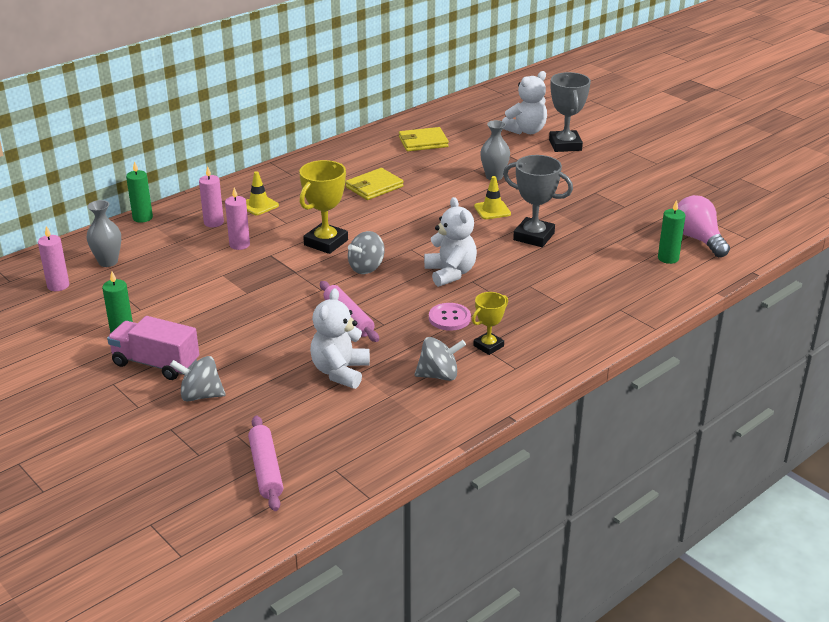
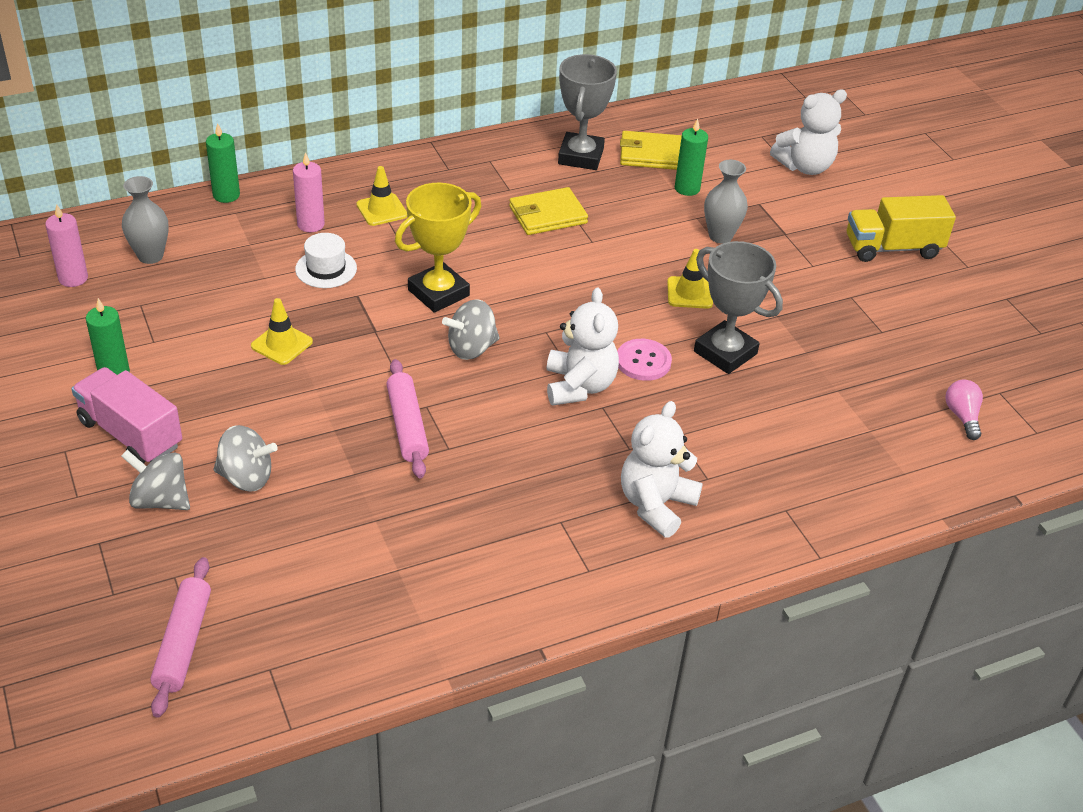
camera: 15 degrees right, 10 degrees up
pink candle [225,188,250,250] -> white hat [295,233,357,288]
white teddy bear [310,288,370,389] -> white teddy bear moved to [621,401,703,538]
grey spinning top [415,337,466,381] -> grey spinning top moved to [213,425,278,491]
pink button [429,303,471,331] -> pink button moved to [617,339,672,381]
yellow trophy [472,292,508,355] -> none
grey trophy [549,72,591,152] -> grey trophy moved to [558,54,617,170]
green candle [658,200,686,264] -> green candle moved to [675,119,708,196]
pink light bulb [678,195,730,257] -> pink light bulb [945,379,983,440], size x0.57
none -> yellow traffic cone [251,298,313,365]
none -> yellow truck [847,195,956,262]

